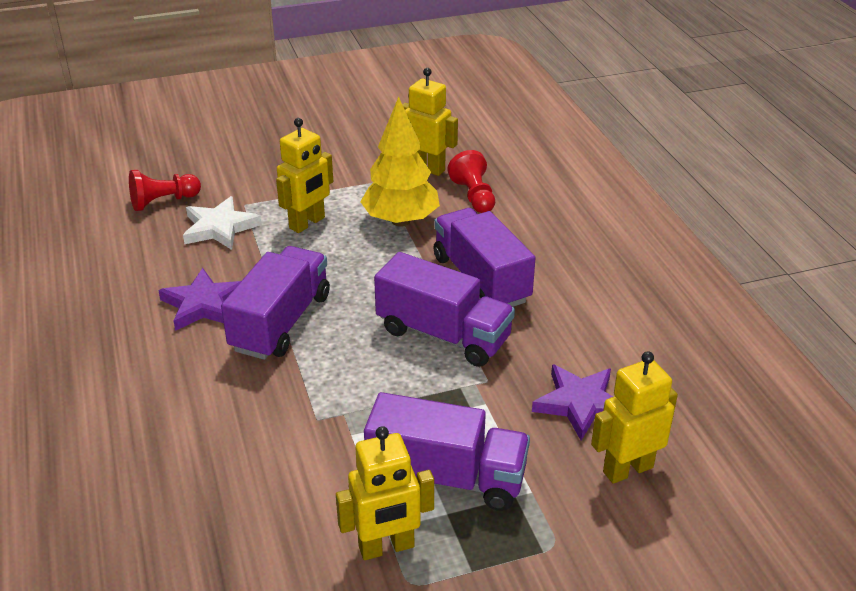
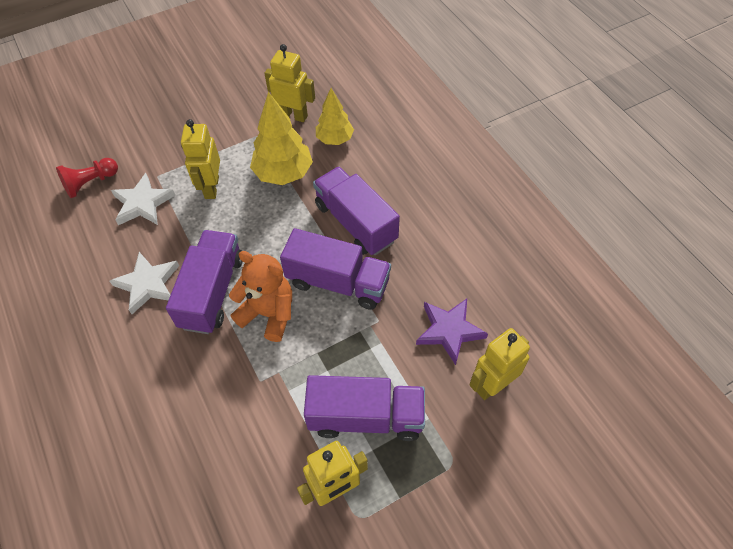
camera: 10 degrees left, 20 degrees up
purple star [158,268,241,331] -> white star [110,252,179,314]
yellow robot [276,118,333,233] -> yellow robot turned 150 degrees clockwise [181,119,220,199]
red pawn [447,150,495,213] -> yellow tree [316,88,354,145]
none -> orange teddy bear [229,251,292,342]

